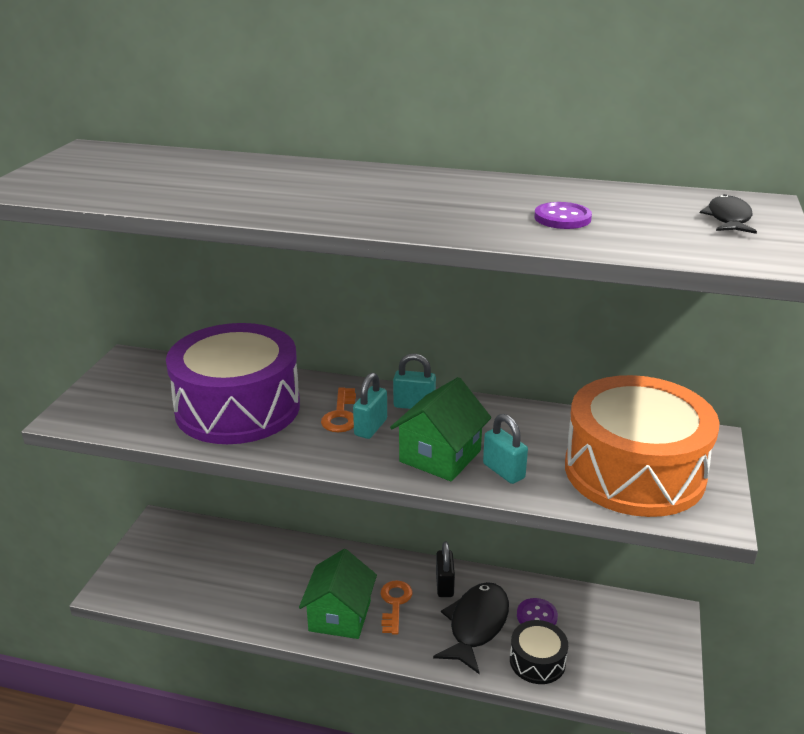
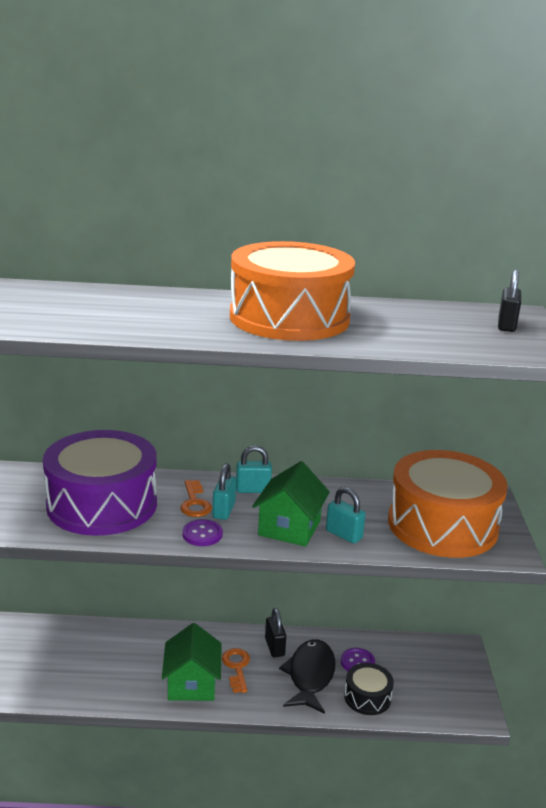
camera: 15 degrees left, 5 degrees down
purple button [534,202,592,229] -> purple button moved to [182,519,223,546]
black fish [700,194,757,234] -> black padlock [498,270,521,332]
none -> orange drum [230,241,355,341]

